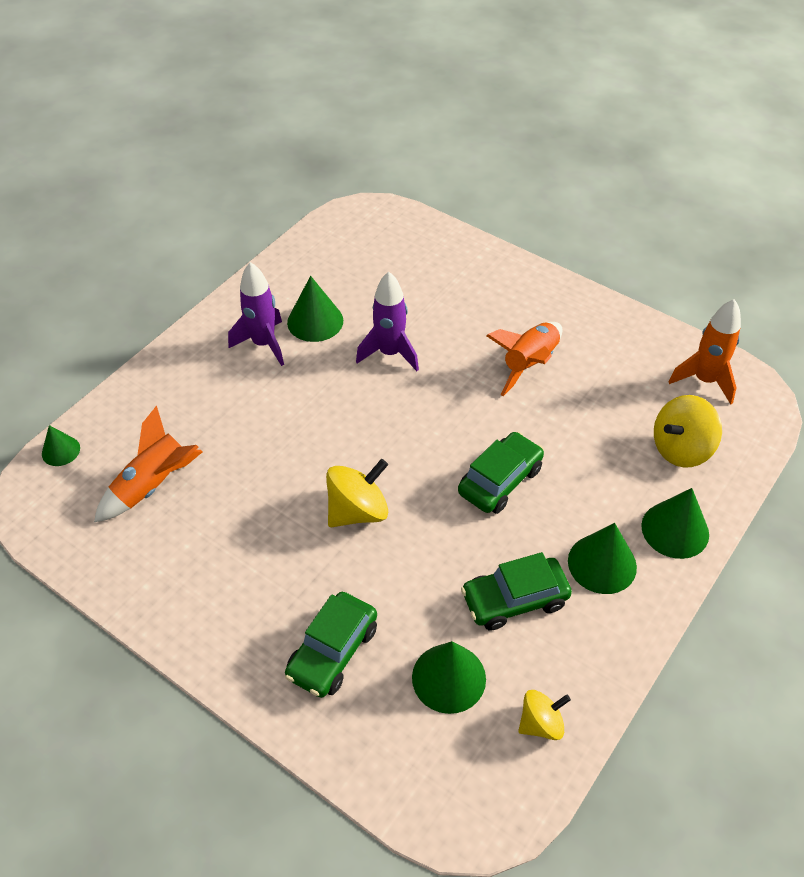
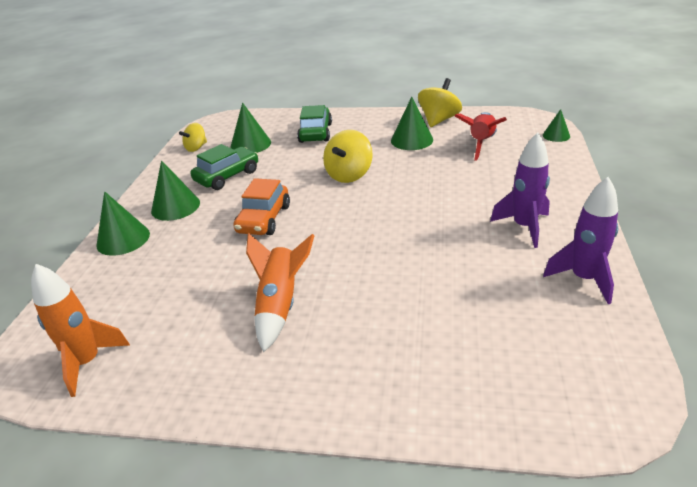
camera: 155 degrees right, 15 degrees down
orange rocket [94,406,203,522] -> red rocket [455,112,507,161]
green cone [287,276,343,342] -> green cone moved to [391,97,433,150]
purple rocket [356,272,419,371] -> purple rocket moved to [543,177,618,304]
green car [458,432,544,514] -> orange car [233,178,290,235]
yellow spinning top [654,395,722,468] -> yellow spinning top moved to [418,78,462,127]

